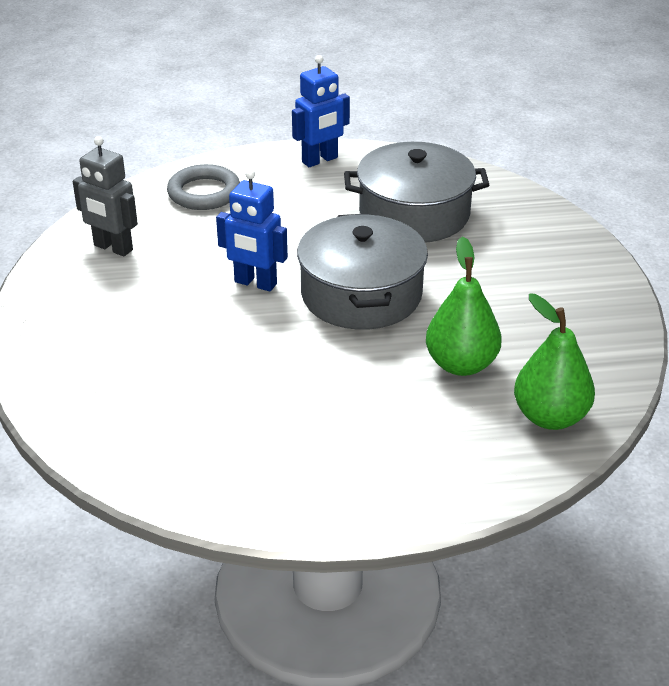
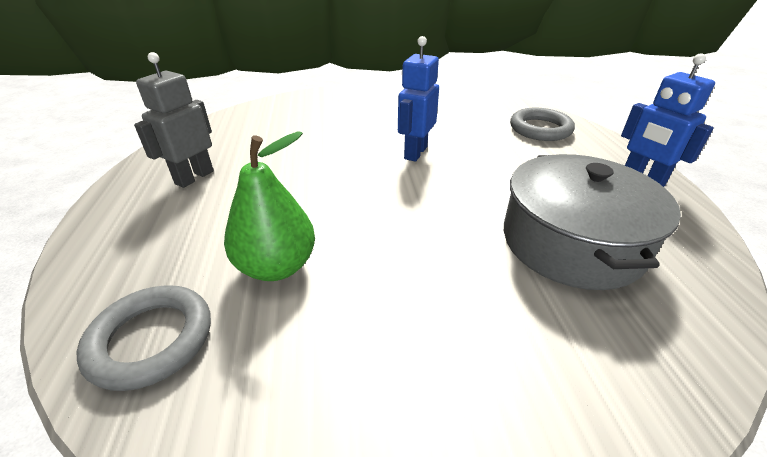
camera: 90 degrees right, 0 degrees up
grey robot [73,136,138,256] -> grey robot moved to [134,52,214,188]
grey pot [297,213,428,330] -> none
green pear [514,294,595,430] -> grey ring [77,285,211,391]

